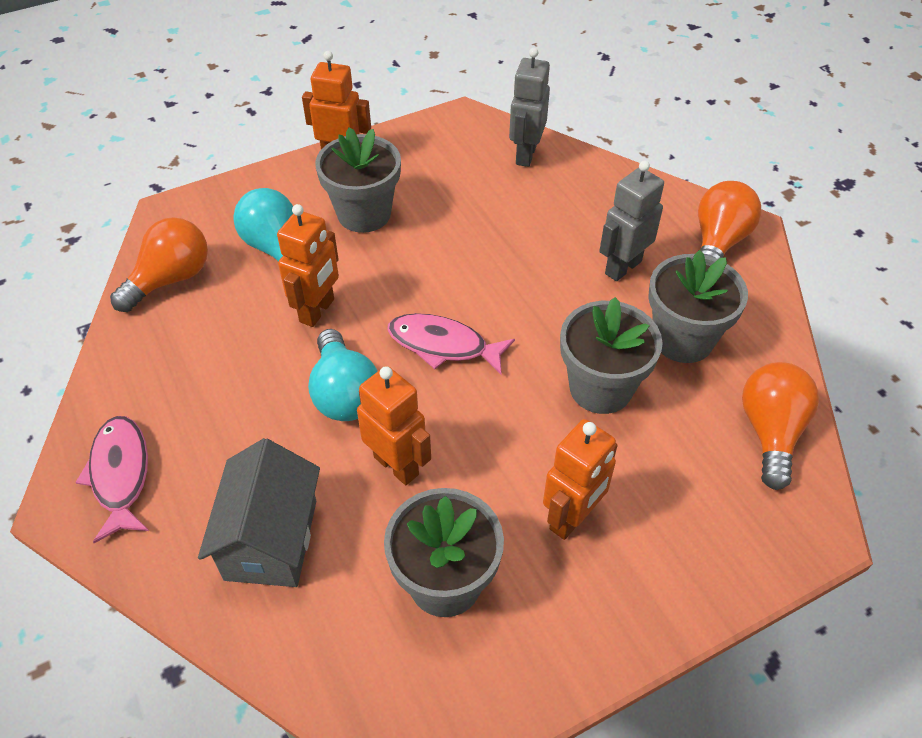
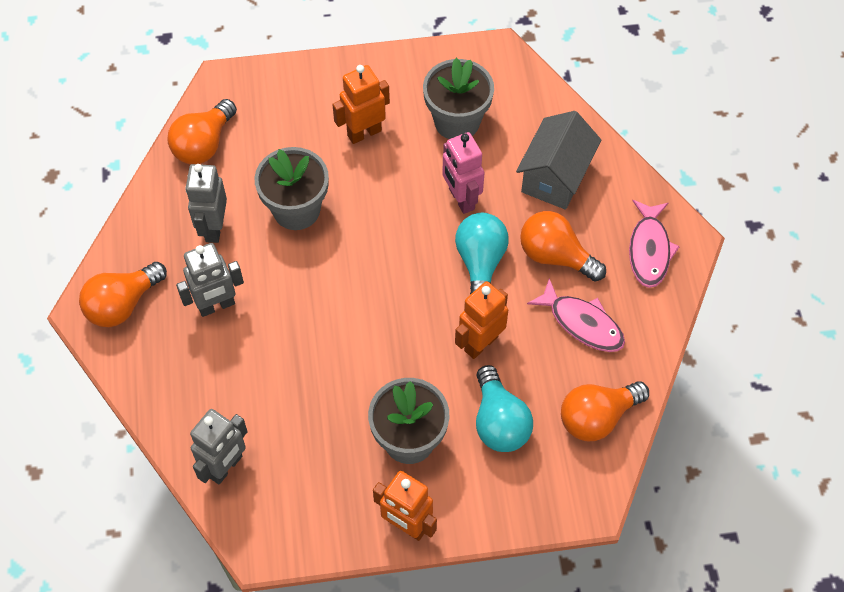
camera: 160 degrees left, 10 degrees up
orange robot [357,366,431,485] -> pink robot [442,132,484,214]
pink fish [387,313,515,375] -> pink fish moved to [527,278,625,352]
grey flower pot [648,250,748,363] -> grey robot [185,164,227,243]
none -> orange light bulb [520,211,606,282]

